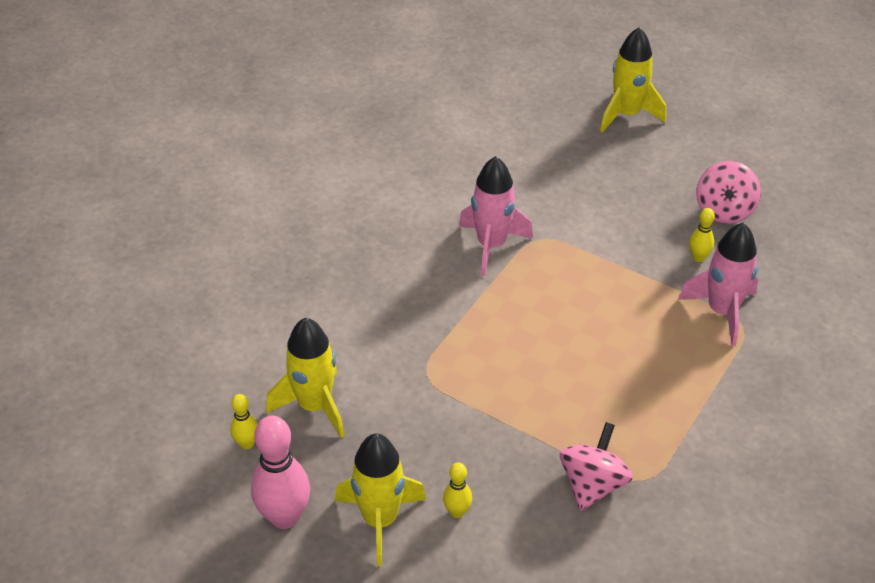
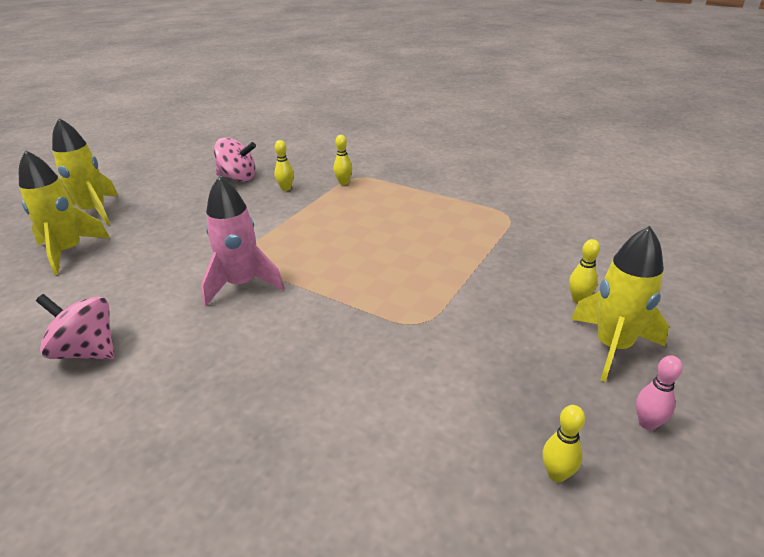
camera: 90 degrees left, 10 degrees down
pink bowling pin [251,416,310,529] -> pink bowling pin [636,355,683,430], size x0.51
yellow rocket [266,318,344,438] -> yellow rocket moved to [19,150,111,275]
pink spinning top [560,422,633,511] -> pink spinning top moved to [36,294,115,360]
pink rocket [678,223,758,346] -> yellow bowling pin [334,135,352,185]

